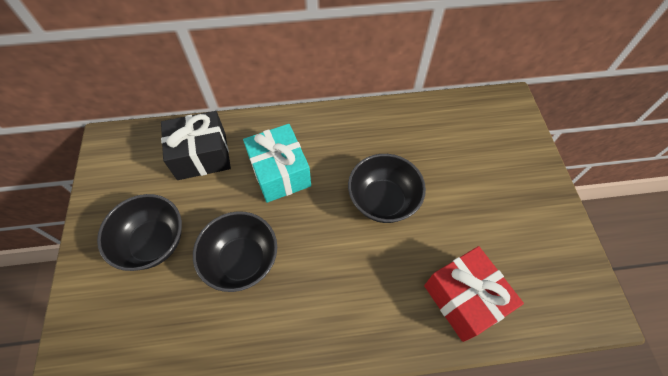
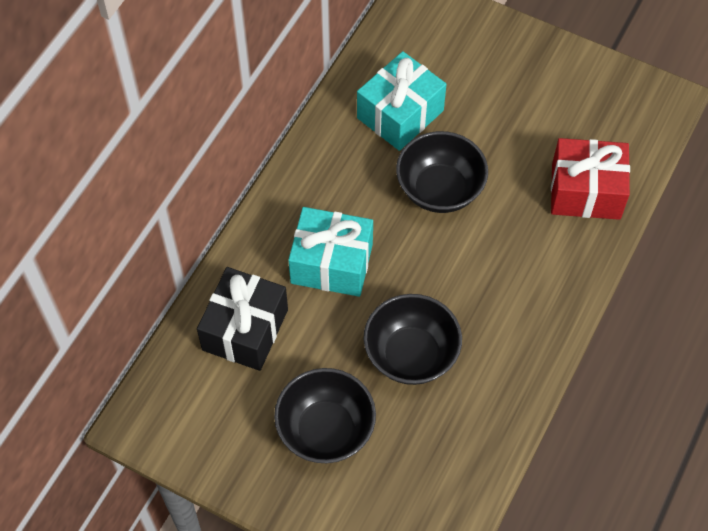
camera: 55 degrees left, 0 degrees up
none -> turquoise gift [357,51,447,151]

